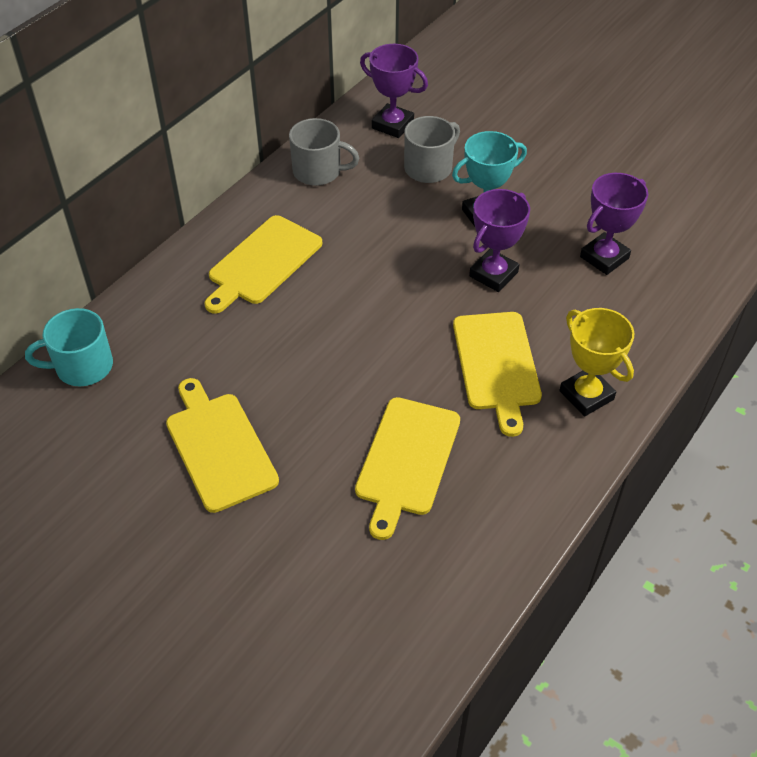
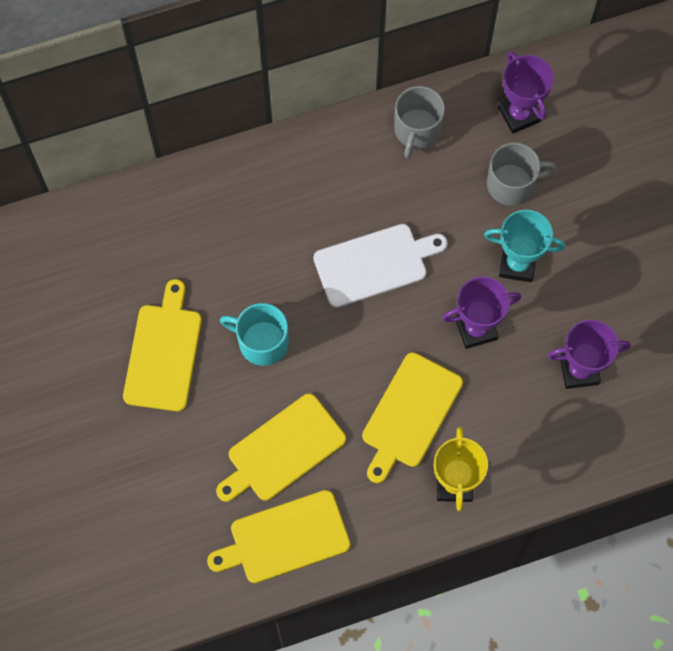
camera: 35 degrees right, 20 degrees up
turquoise mug [25,308,113,386] -> turquoise mug moved to [220,303,289,366]
yellow cutting board [204,215,322,313] -> yellow cutting board moved to [207,490,350,583]
grey mug [289,118,359,186] -> grey mug turned 60 degrees clockwise [394,86,445,159]
none -> white cutting board [313,224,448,308]

